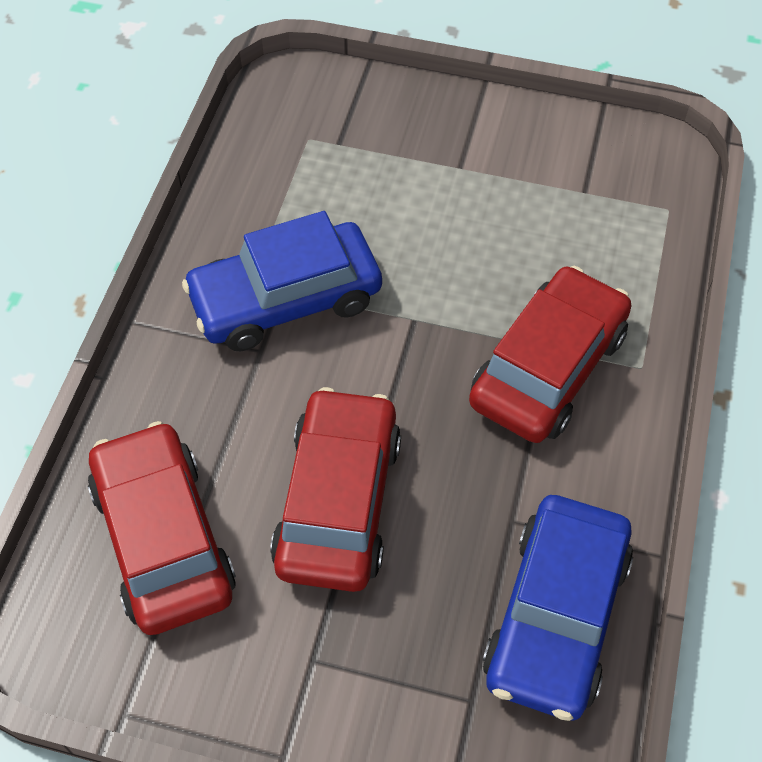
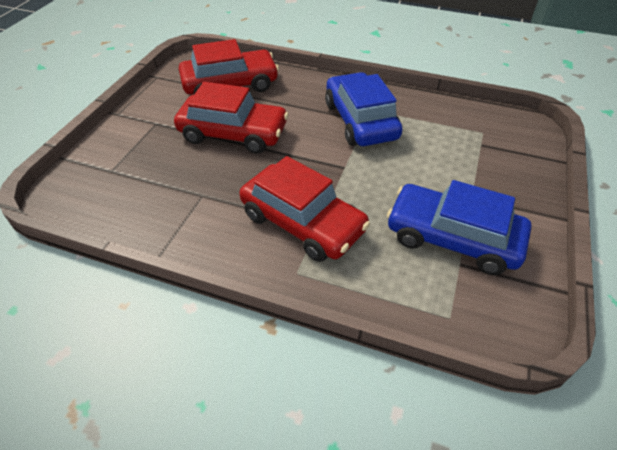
camera: 95 degrees right, 10 degrees down
blue car [483,495,633,721] -> blue car moved to [387,180,531,275]

